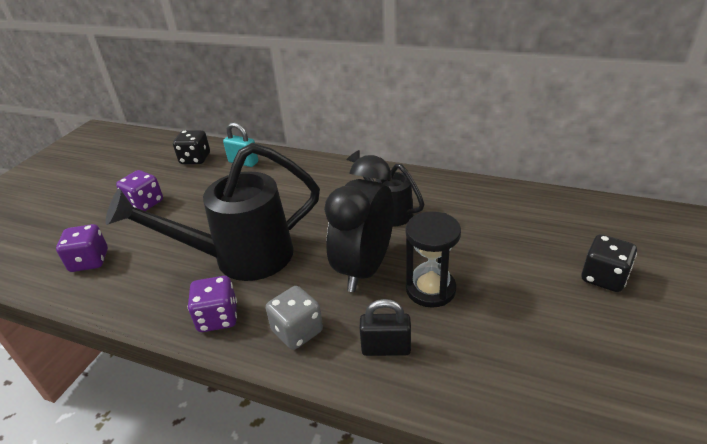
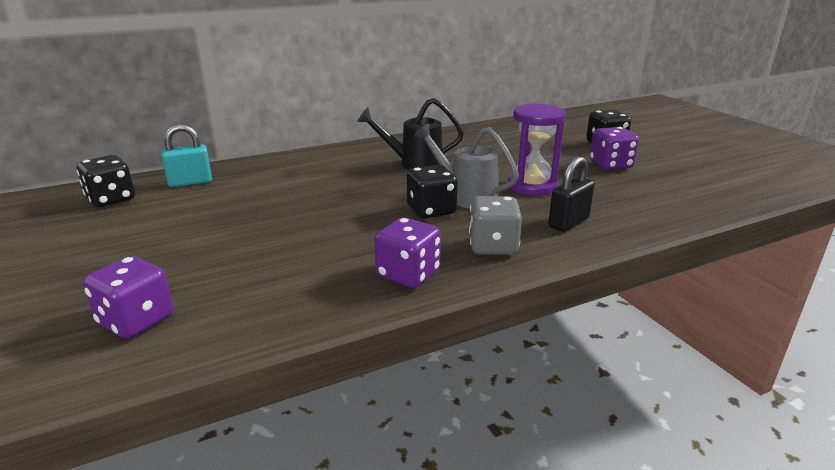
camera: 50 degrees left, 10 degrees down
black watering can [105,143,320,281] -> none
purple dice [116,170,163,211] -> purple dice moved to [590,127,639,170]
black clock [324,155,394,292] -> grey watering can [414,124,519,209]
black hourglass [405,211,461,308] -> purple hourglass [508,103,566,196]
none -> black dice [407,165,458,219]

